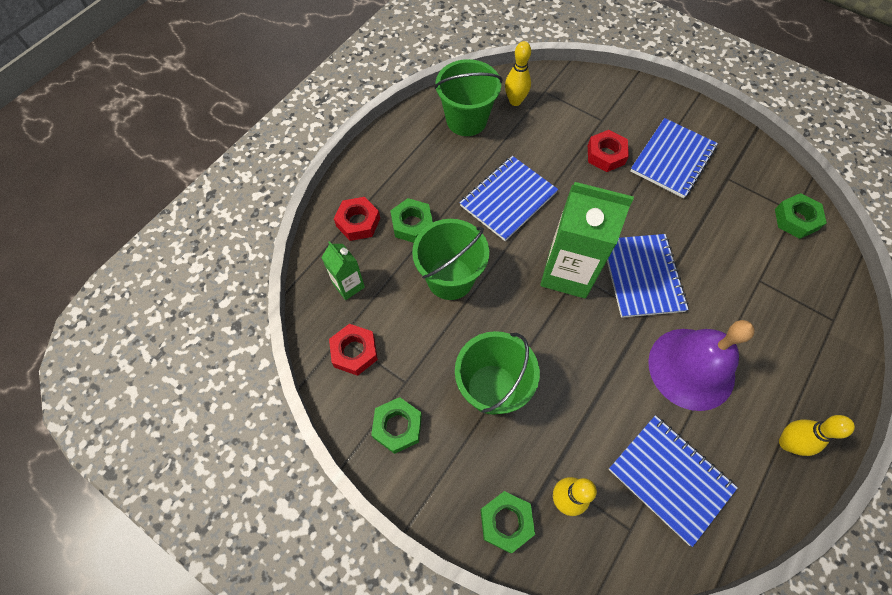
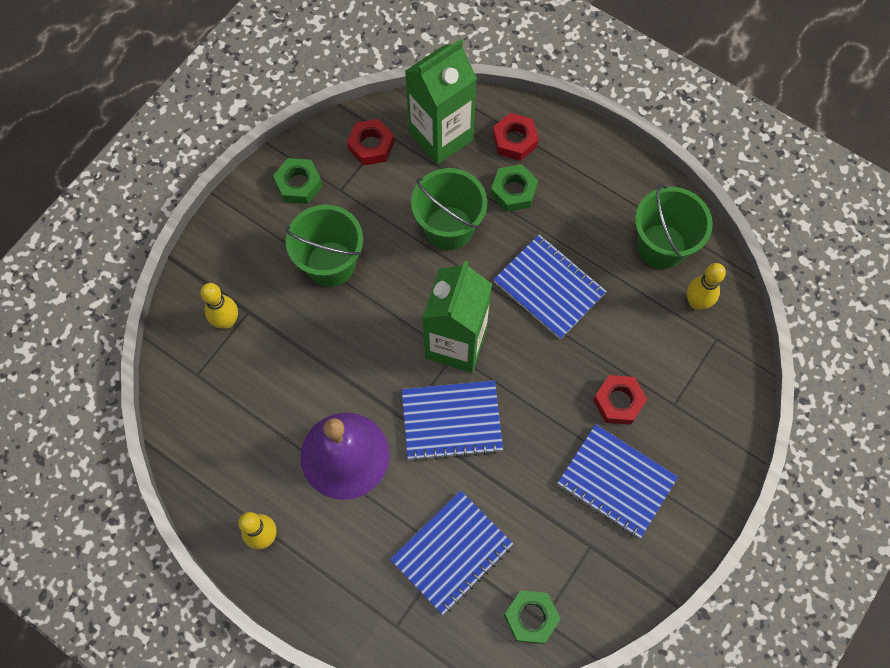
camera: 90 degrees right, 5 degrees up
green carton [321,241,365,300] -> green carton [405,39,477,165], size x1.98
green nut [481,491,535,553] -> none
blue notebook [609,415,738,547] -> blue notebook moved to [390,491,513,615]

